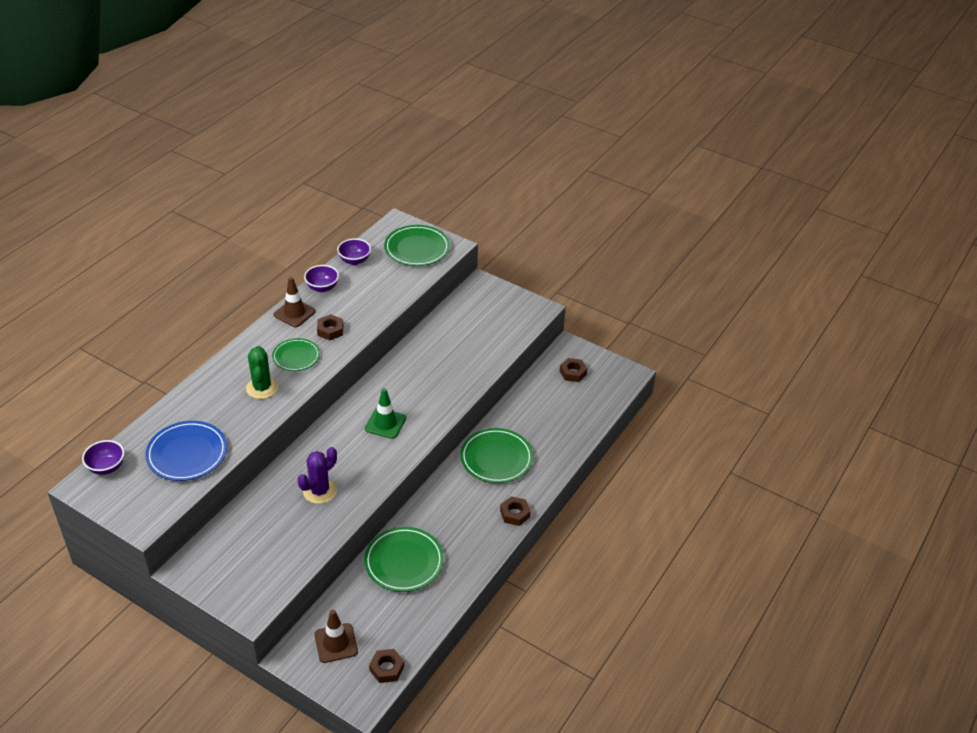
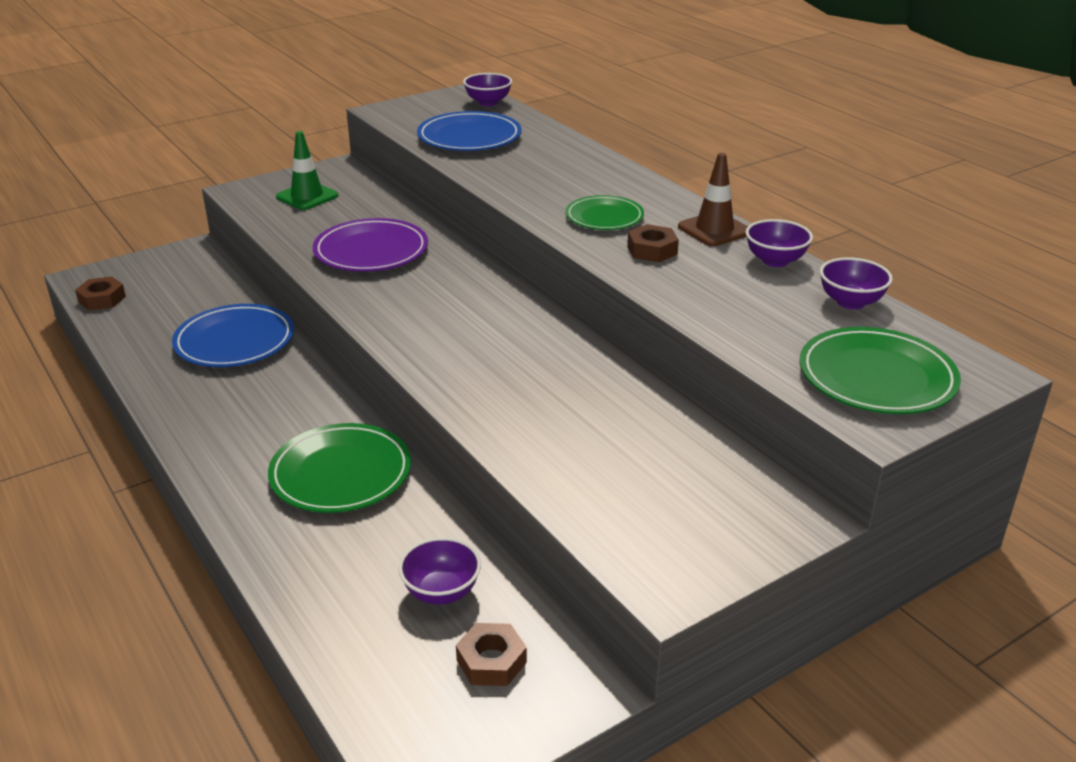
camera: 115 degrees right, 10 degrees down
green cactus [246,346,278,399] -> none
purple cactus [297,447,337,504] -> purple plate [313,218,428,272]
brown traffic cone [314,610,358,663] -> none
green plate [364,527,444,592] -> blue plate [172,304,294,367]
green traffic cone [365,388,406,439] -> green traffic cone moved to [276,131,338,210]
brown nut [500,496,531,526] -> none
none -> purple bowl [398,537,481,605]

